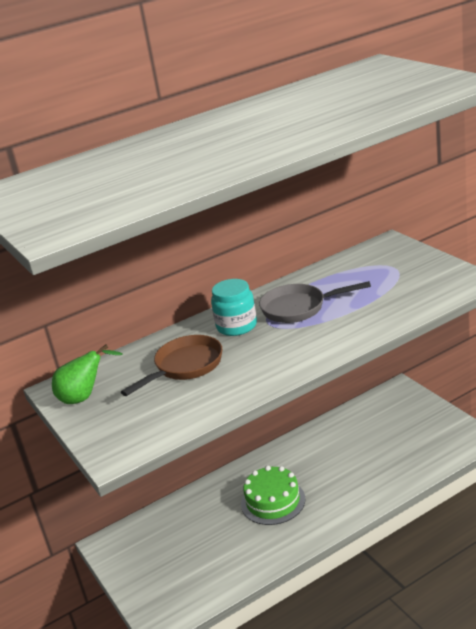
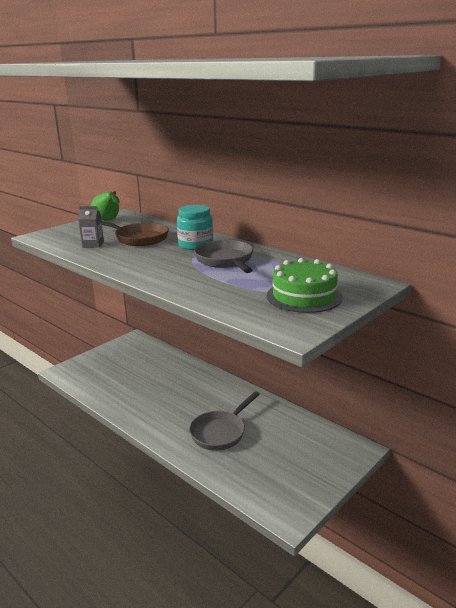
camera: 70 degrees right, 5 degrees down
green cake [241,466,305,525] -> green cake moved to [267,258,343,313]
none -> grey carton [78,206,104,248]
none -> grey pan [189,391,260,450]

